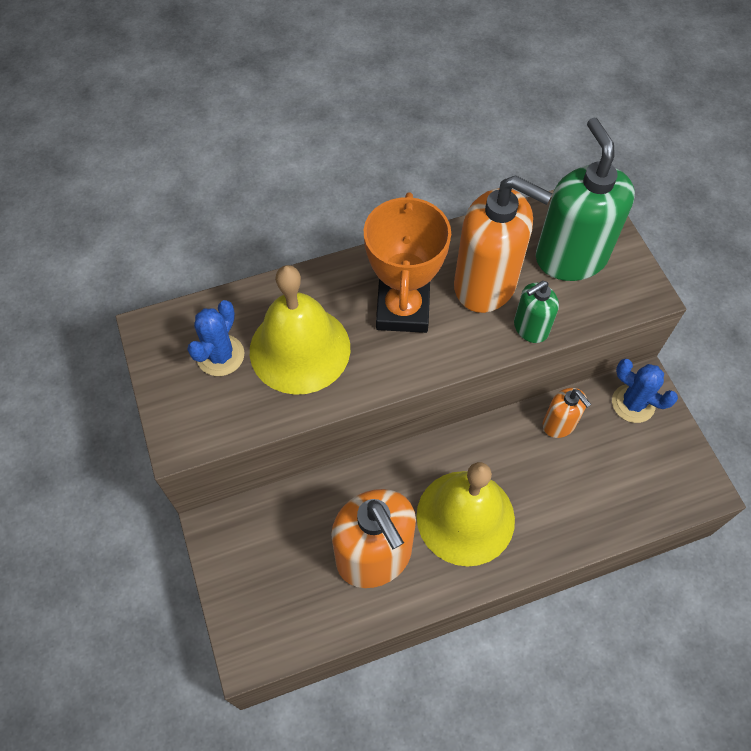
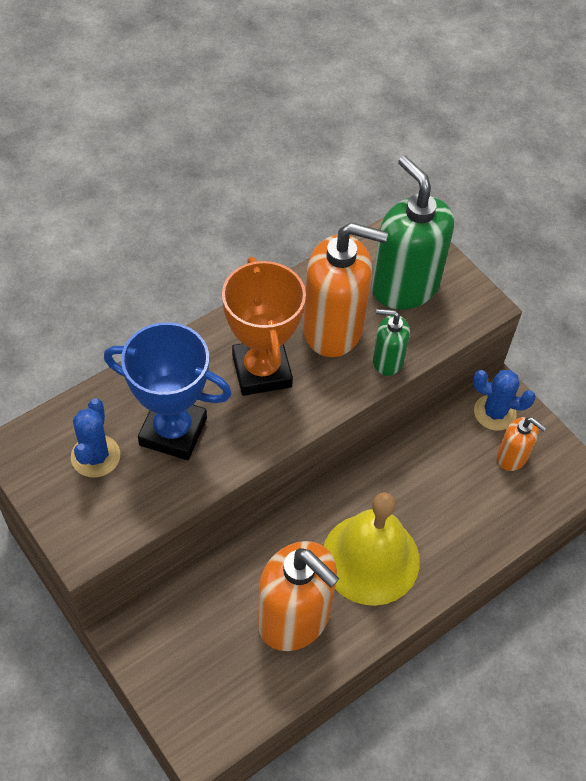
camera: 20 degrees left, 5 degrees down
yellow bell [250,265,350,395] -> blue trophy [104,322,232,460]
green soap dispenser [514,281,559,343] -> green soap dispenser turned 60 degrees clockwise [373,309,410,376]
orange soap dispenser [543,388,591,438] -> orange soap dispenser moved to [497,417,547,471]

